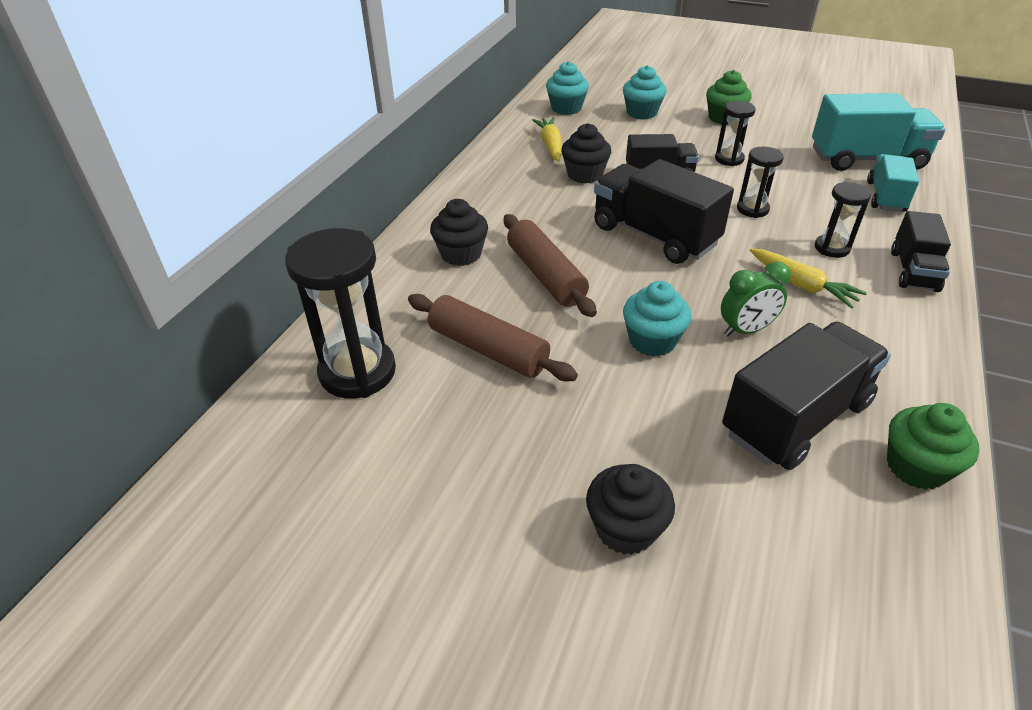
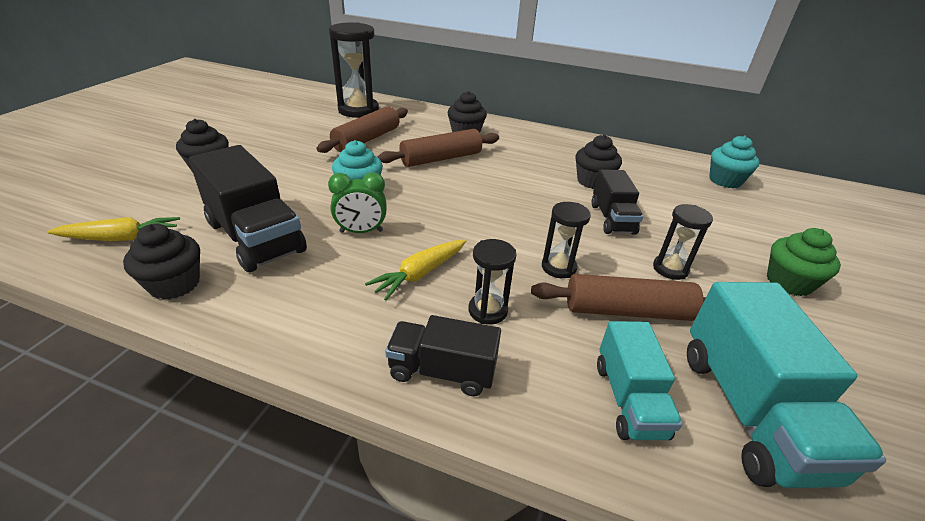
camera: 85 degrees right, 5 degrees down
yellow carrot [532,117,562,161] -> yellow carrot moved to [47,217,180,241]
black truck [594,159,734,264] -> none
turquoise cupcake [623,65,667,119] -> none
green clock [721,262,791,336] -> green clock turned 75 degrees counterclockwise [328,172,386,233]
turquoise truck [867,154,919,212] -> turquoise truck turned 75 degrees clockwise [597,321,683,440]
green cupcake [887,403,979,490] -> black cupcake [123,223,200,300]
none -> brown rolling pin [531,274,706,321]

